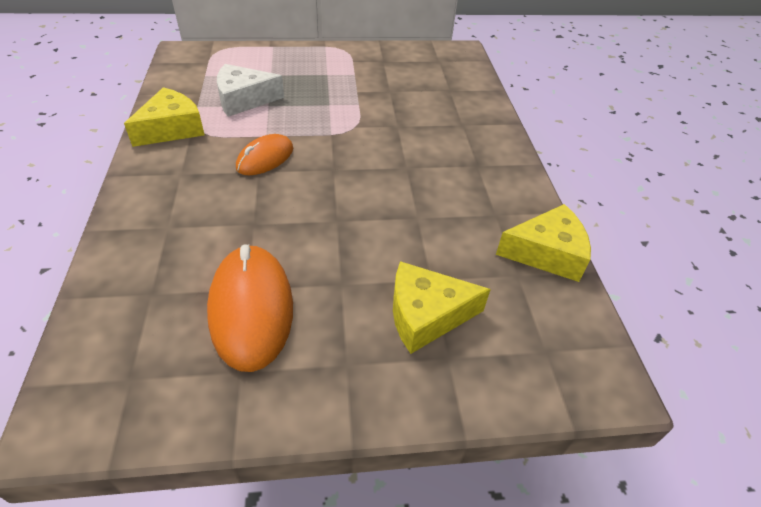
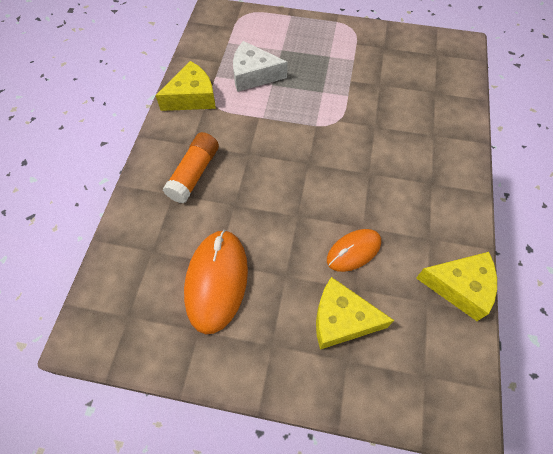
camera: 20 degrees right, 15 degrees up
orange mouse [236,134,293,175] -> orange mouse moved to [327,229,381,272]
none -> orange glue stick [163,132,219,203]

